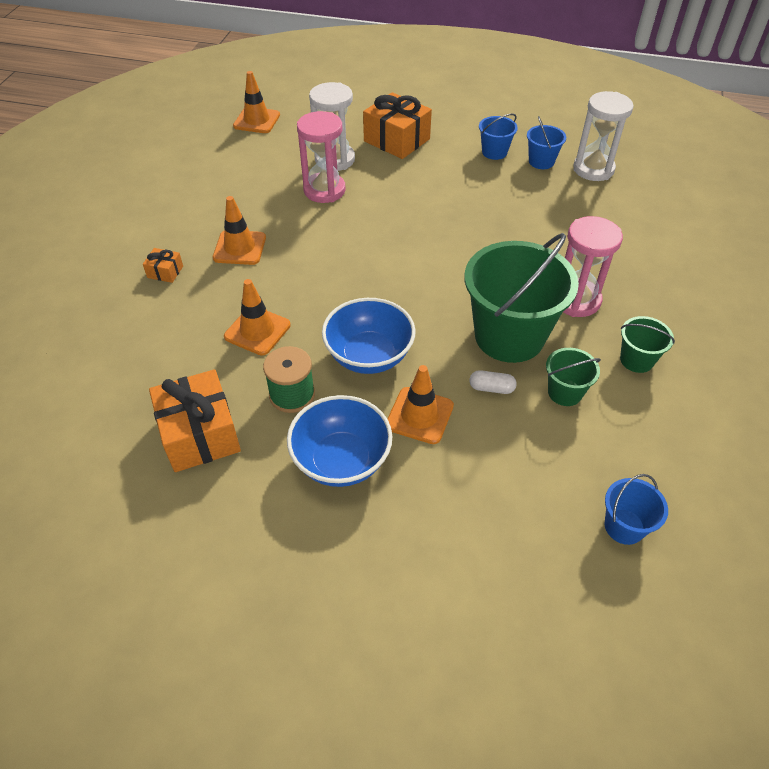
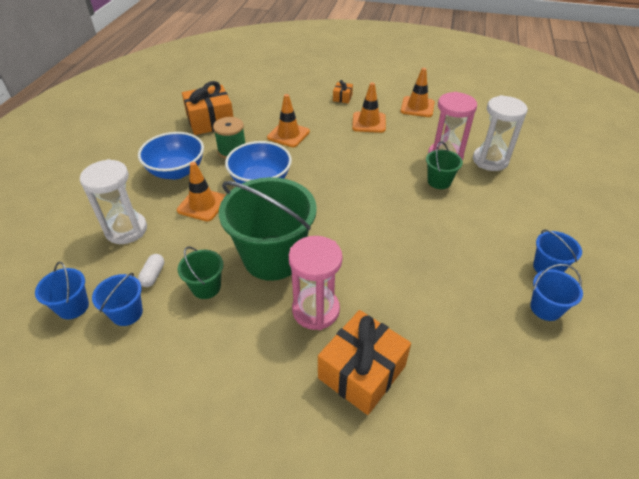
camera: 90 degrees right, 5 degrees down
orange traffic cone [233,71,280,133] -> orange traffic cone moved to [401,68,435,117]
orange gift [363,92,432,159] -> orange gift moved to [318,310,411,415]
white capsule [470,370,517,394] -> white capsule moved to [138,254,164,287]
white hourglass [573,91,634,181] -> white hourglass moved to [80,159,147,244]
green bucket [620,316,675,373] -> green bucket moved to [426,141,463,189]
none -> blue bucket [92,273,143,326]

